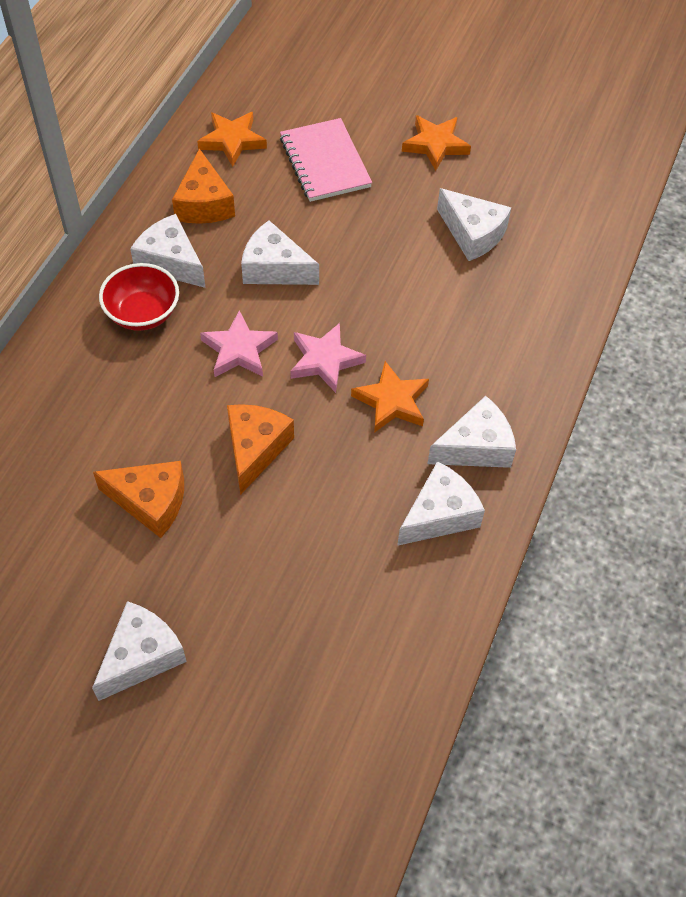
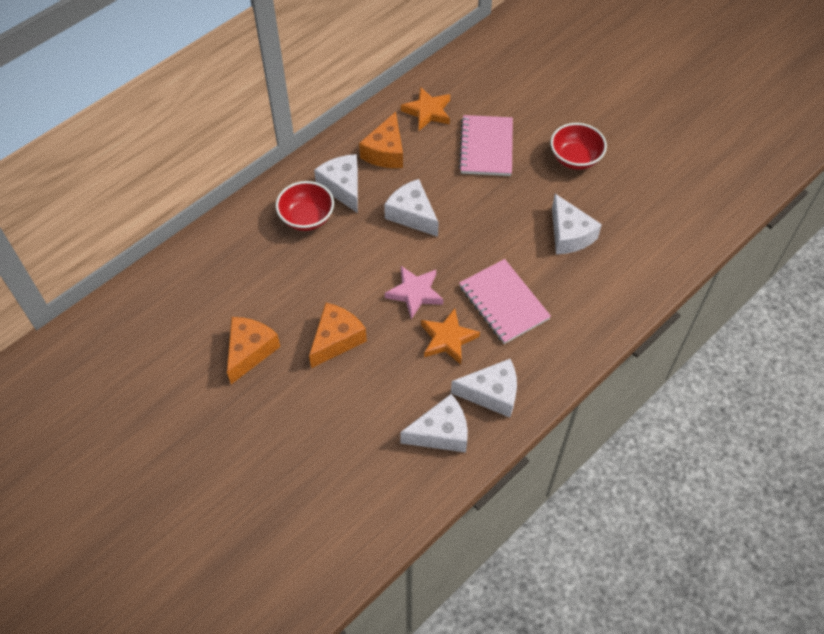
camera: 25 degrees right, 0 degrees up
white cheese [92,601,187,701] -> none
orange cheese [93,461,184,538] -> orange cheese turned 105 degrees counterclockwise [227,317,280,384]
pink star [200,310,278,377] -> none
orange star [402,115,471,171] -> red bowl [550,123,607,170]
none -> pink notebook [459,259,551,344]

